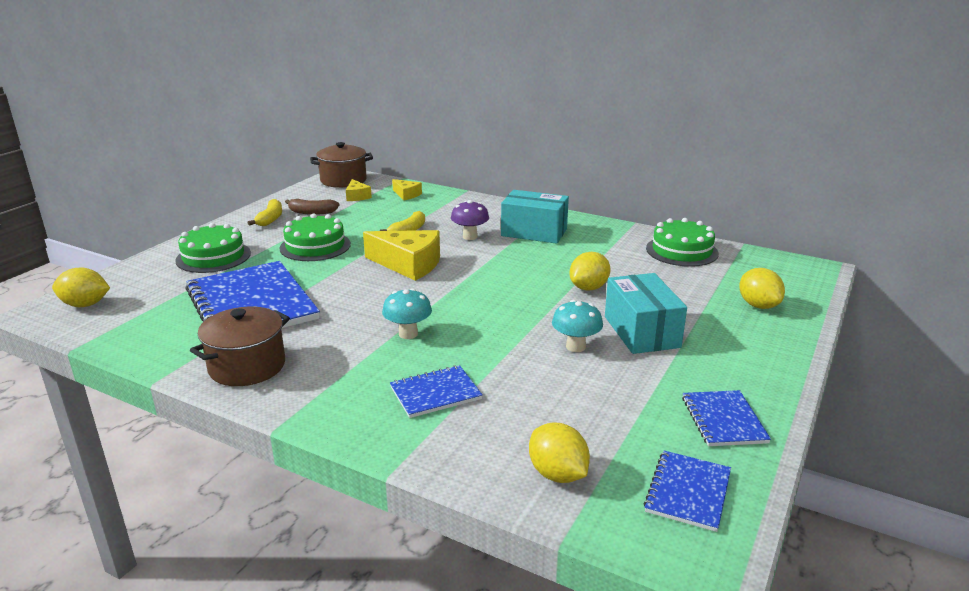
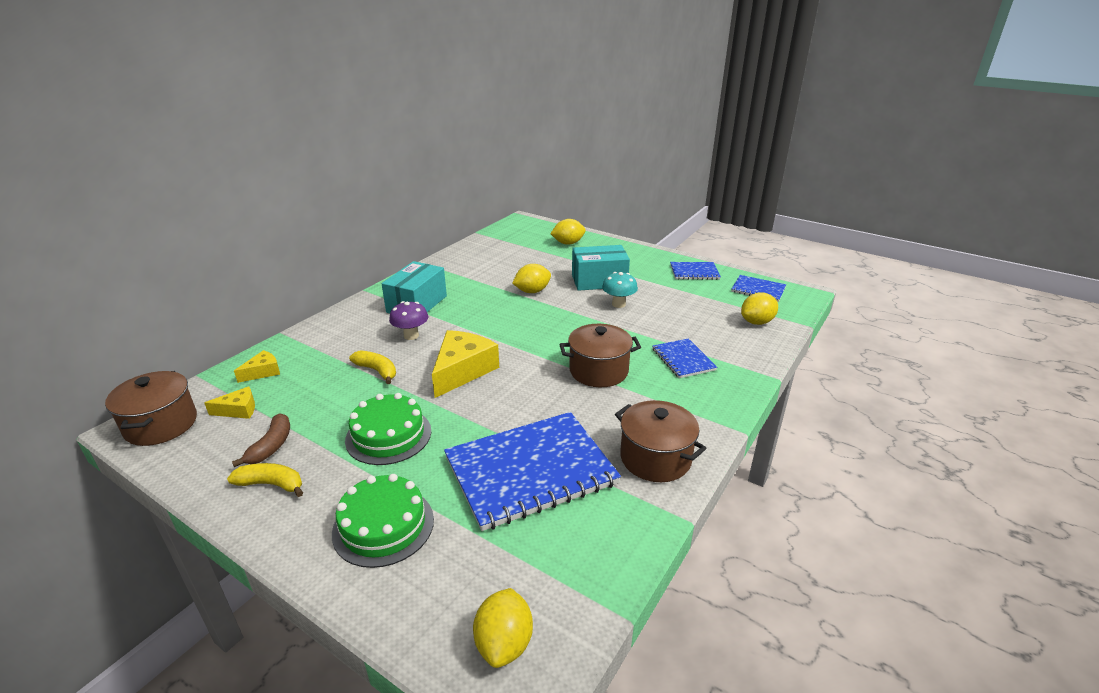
camera: 85 degrees left, 5 degrees up
turquoise mushroom [382,289,432,339] -> brown pot [559,324,641,387]
yellow lemon [570,252,611,291] -> yellow lemon turned 75 degrees counterclockwise [512,264,551,293]
green cake [646,218,719,267] -> none

